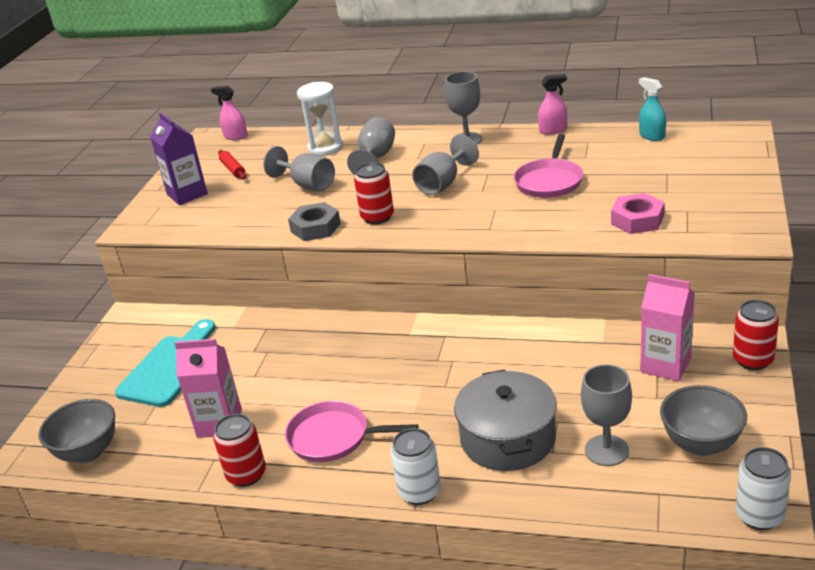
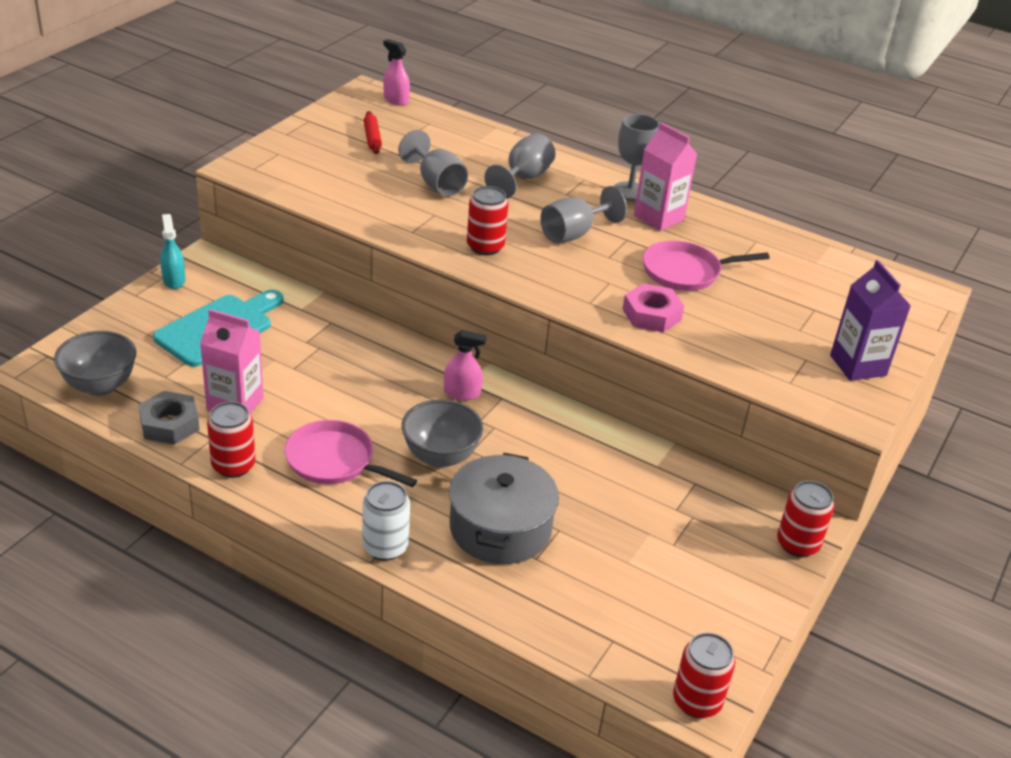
camera: 10 degrees right, 5 degrees up
purple carton [150,112,208,205] -> purple carton moved to [830,260,911,381]
grey nut [288,202,341,241] -> grey nut moved to [138,391,200,445]
white hourglass [297,82,343,156] -> none
pink pan [513,134,583,198] -> pink pan turned 45 degrees clockwise [643,241,770,291]
pink spray bottle [538,74,567,135] -> pink spray bottle moved to [444,330,487,400]
grey goblet [581,364,632,466] -> none
pink nut [611,193,665,234] -> pink nut moved to [622,283,684,333]
turquoise spray bottle [639,77,666,141] -> turquoise spray bottle moved to [160,214,185,289]
pink carton [641,274,695,381] -> pink carton moved to [634,122,697,231]
grey bowl [660,385,747,456] -> grey bowl moved to [402,399,483,468]
white can [735,447,791,530] -> red can [673,633,735,718]

